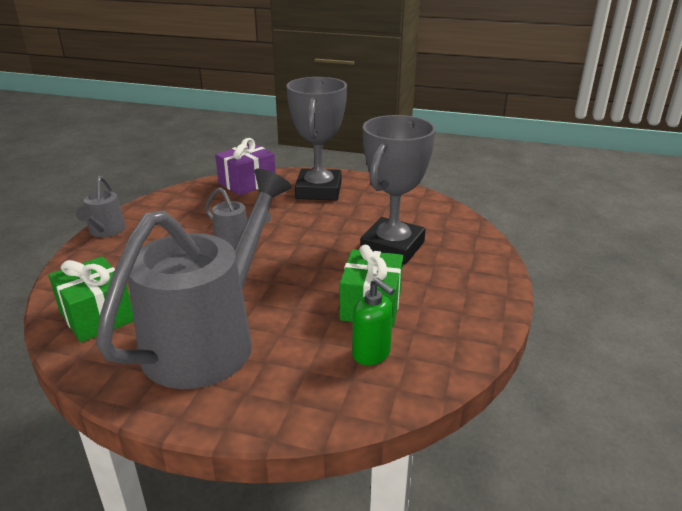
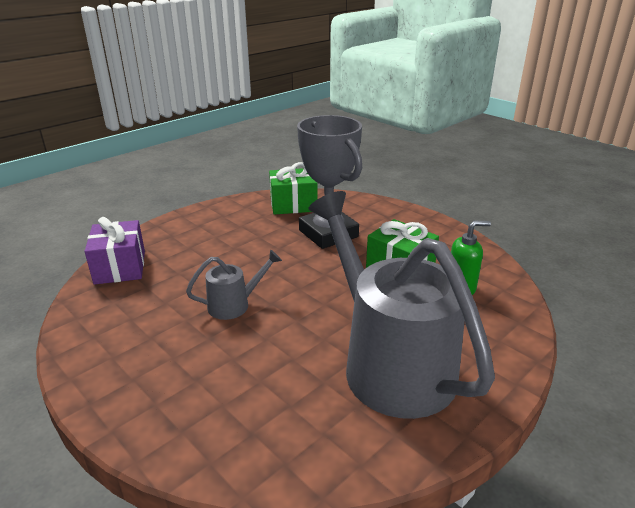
camera: 60 degrees left, 0 degrees up
green gift [49,256,134,343] -> green gift moved to [269,162,318,215]
grey watering can [76,176,126,237] -> none
grey trophy [286,77,347,200] -> none

